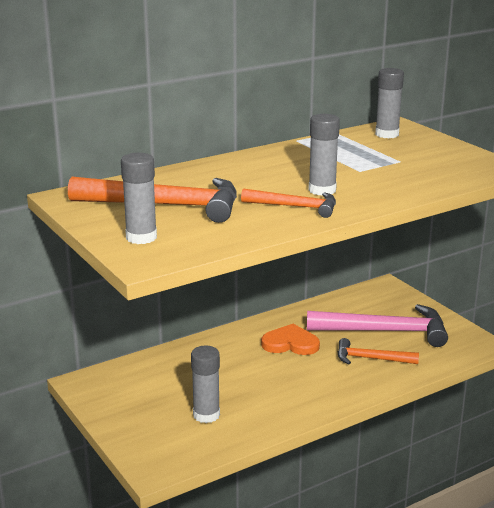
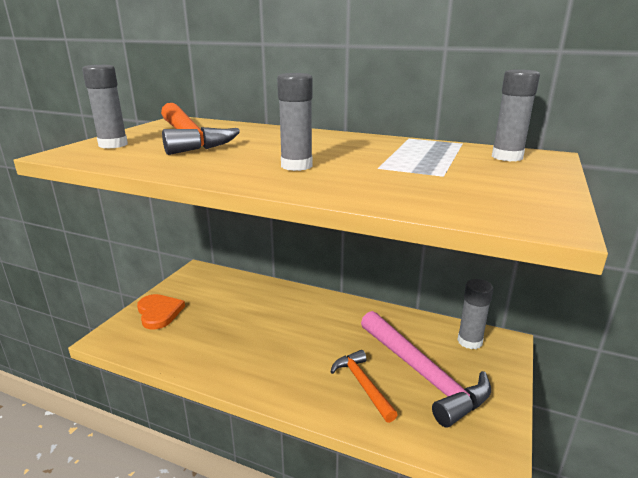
camera: 55 degrees right, 0 degrees up
grey glue stick [191,345,220,423] -> grey glue stick moved to [457,279,493,349]
orange hammer [241,188,336,218] -> none
orange heart [261,324,320,355] -> orange heart moved to [137,294,185,330]

